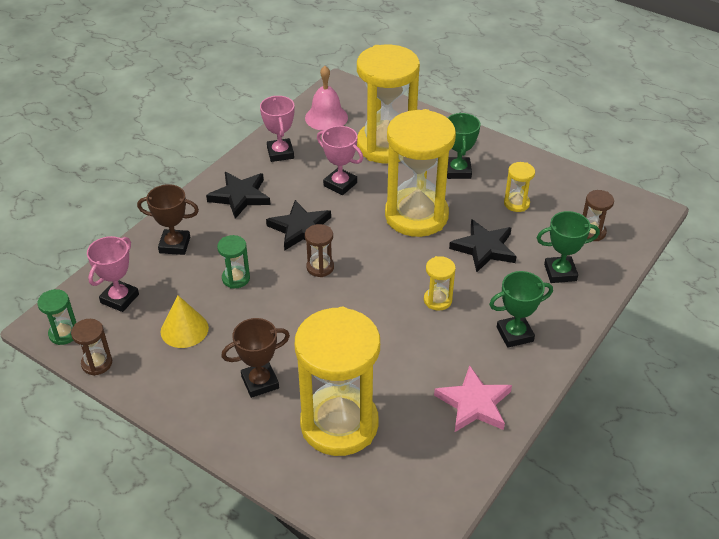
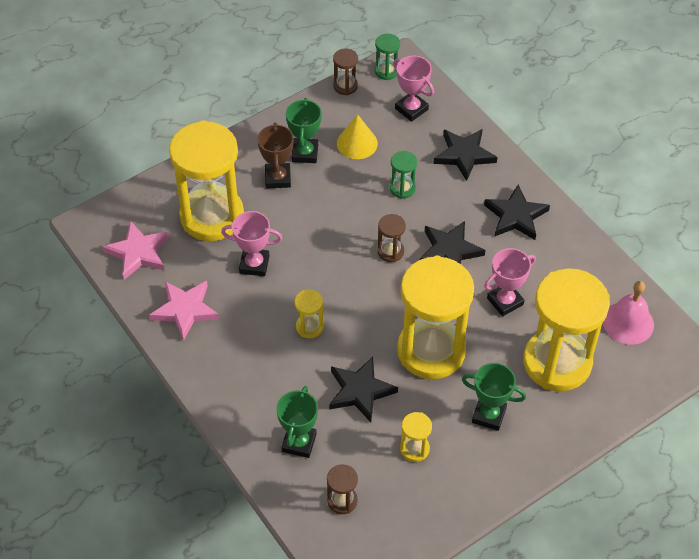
camera: 110 degrees right, 10 degrees up
brown trophy [137,184,199,255] -> black star [433,129,498,181]
pink trophy [260,96,294,162] -> pink trophy moved to [221,211,282,276]
green trophy [489,271,553,348] -> green trophy moved to [286,98,322,163]
none -> pink star [103,221,169,280]

